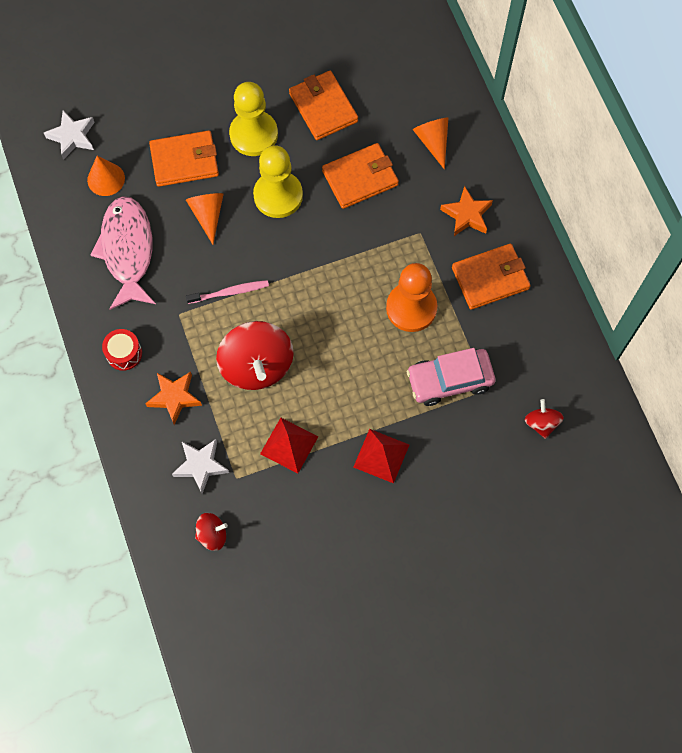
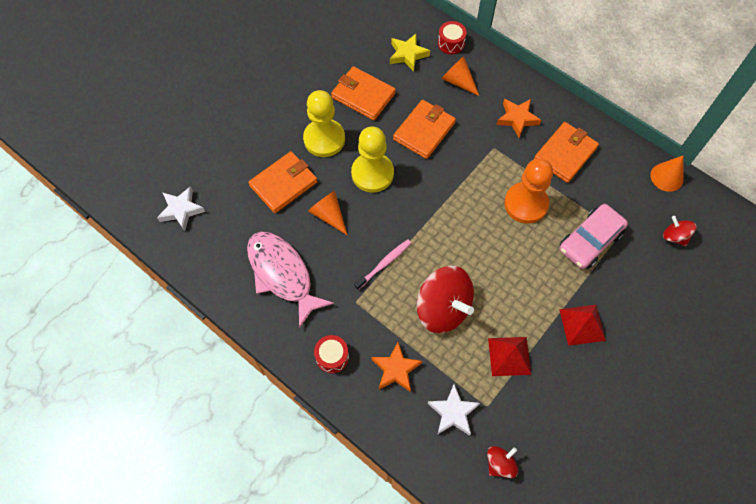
camera: 30 degrees left, 5 degrees down
orange cone [87,156,125,196] -> orange cone moved to [651,155,684,192]
none -> yellow star [390,34,430,72]
none -> red drum [438,21,467,54]

